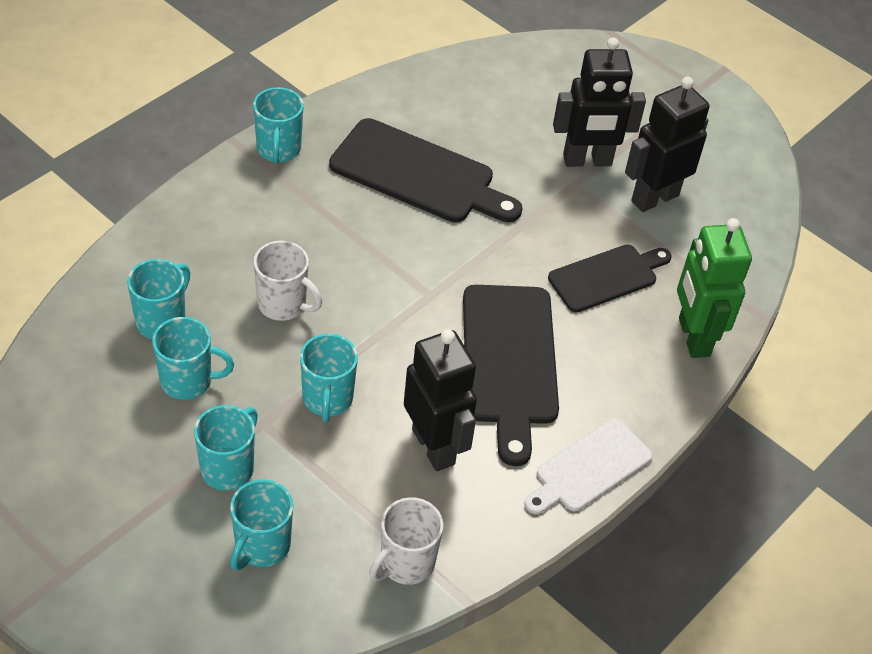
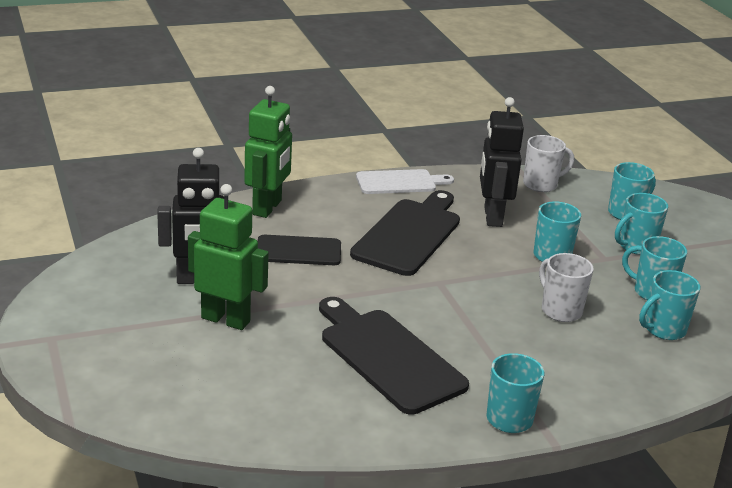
camera: 150 degrees left, 20 degrees down
black robot [553,37,646,167] -> green robot [188,184,269,330]

